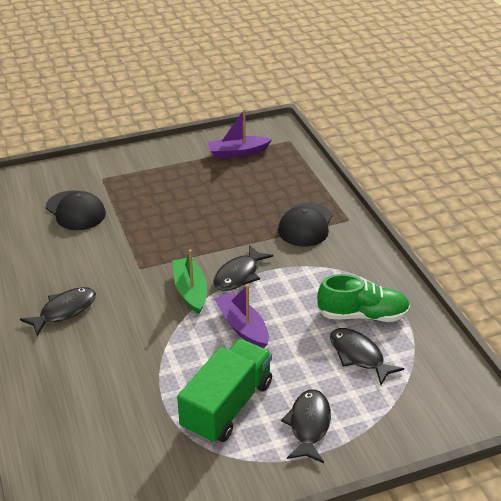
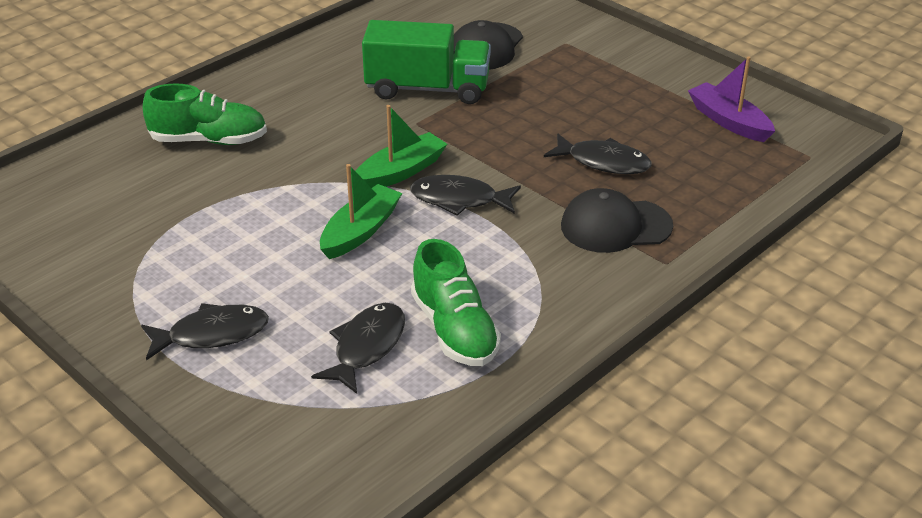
camera: 65 degrees right, 0 degrees up
black fish [20,287,96,336] -> black fish moved to [544,134,651,174]
green truck [177,339,272,444] -> green truck moved to [362,20,491,104]
purple boat [214,284,269,348] -> green boat [320,164,402,259]
none -> green shoe [143,83,267,145]

